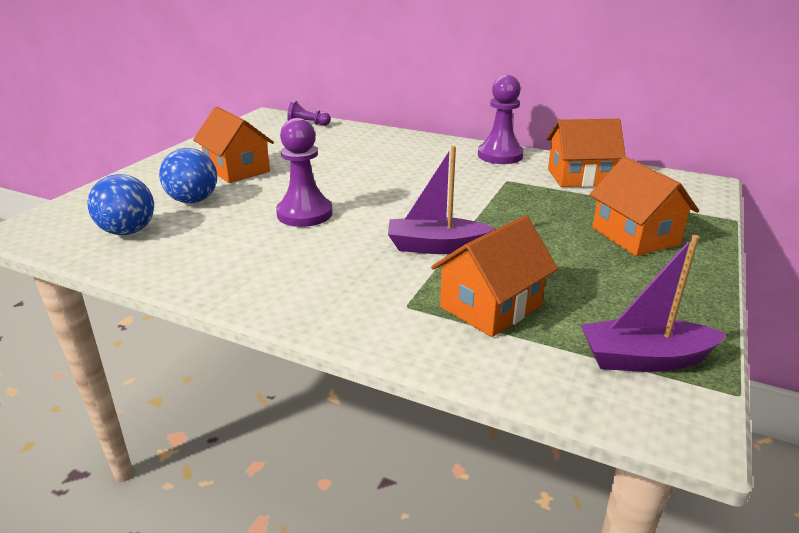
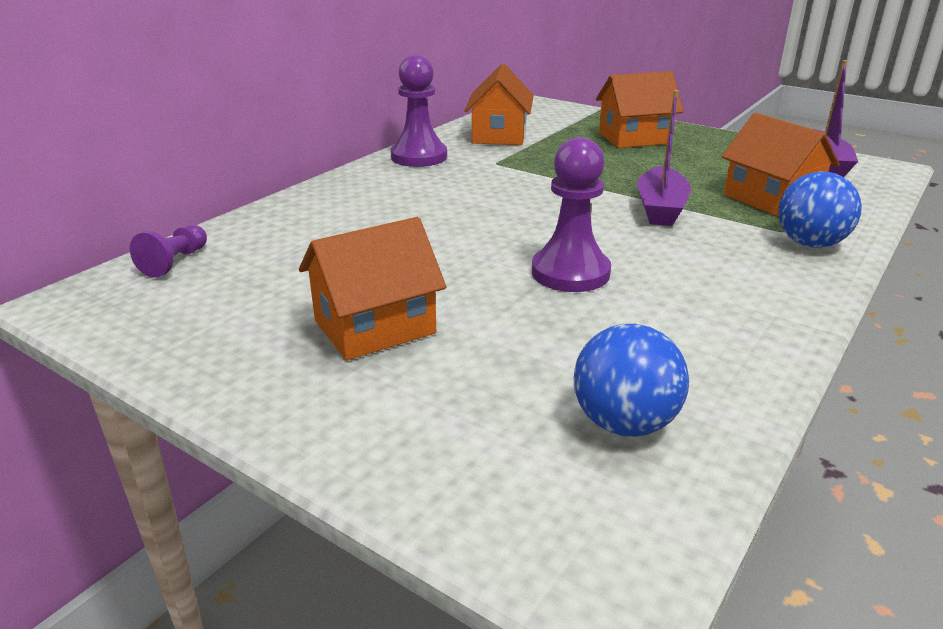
camera: 80 degrees left, 0 degrees up
blue ball [159,148,217,203] -> blue ball moved to [778,171,862,248]

